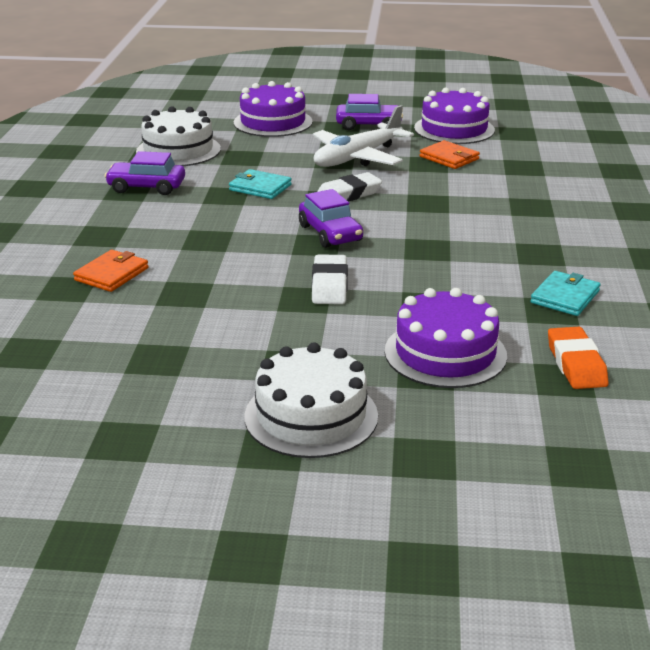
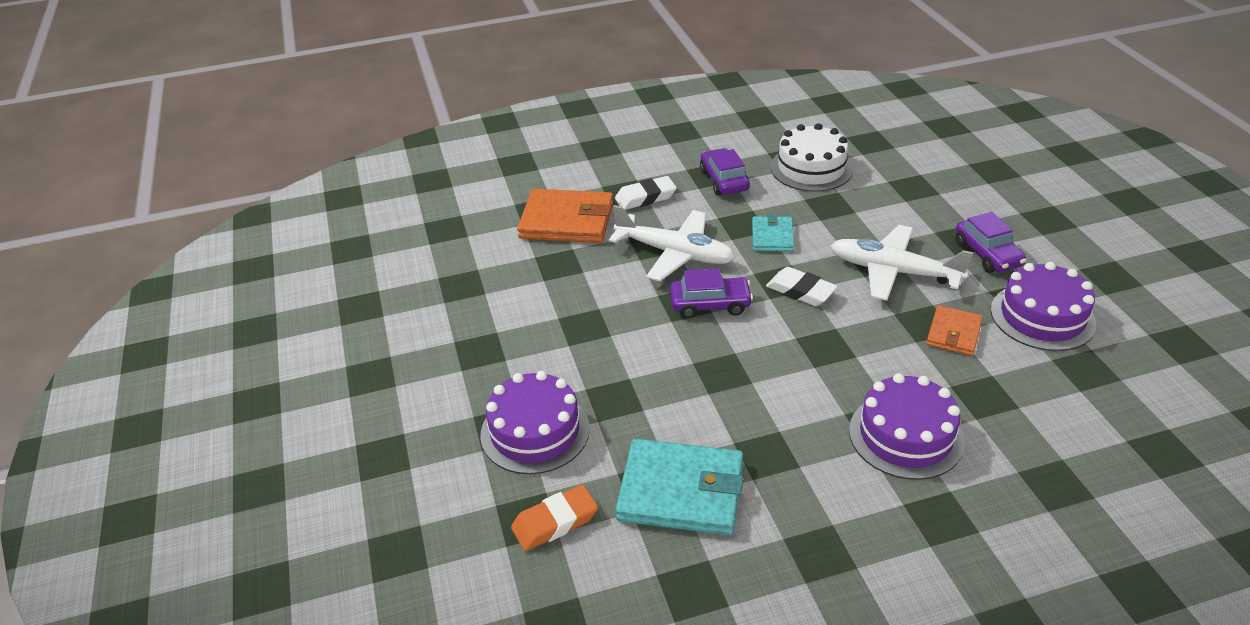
camera: 70 degrees right, 10 degrees up
orange wallet [73,250,148,292] -> orange wallet [517,189,613,243], size x1.79
purple cake [234,81,313,137] -> purple cake moved to [849,373,965,480]
white cake [244,343,378,458] -> none
purple car [299,189,363,248] -> purple car turned 135 degrees counterclockwise [670,268,753,318]
white eraser [312,254,348,304] -> white eraser moved to [615,176,677,210]
turquoise wallet [531,271,601,316] -> turquoise wallet [615,439,743,535], size x1.79
none -> white plane [609,205,735,281]

